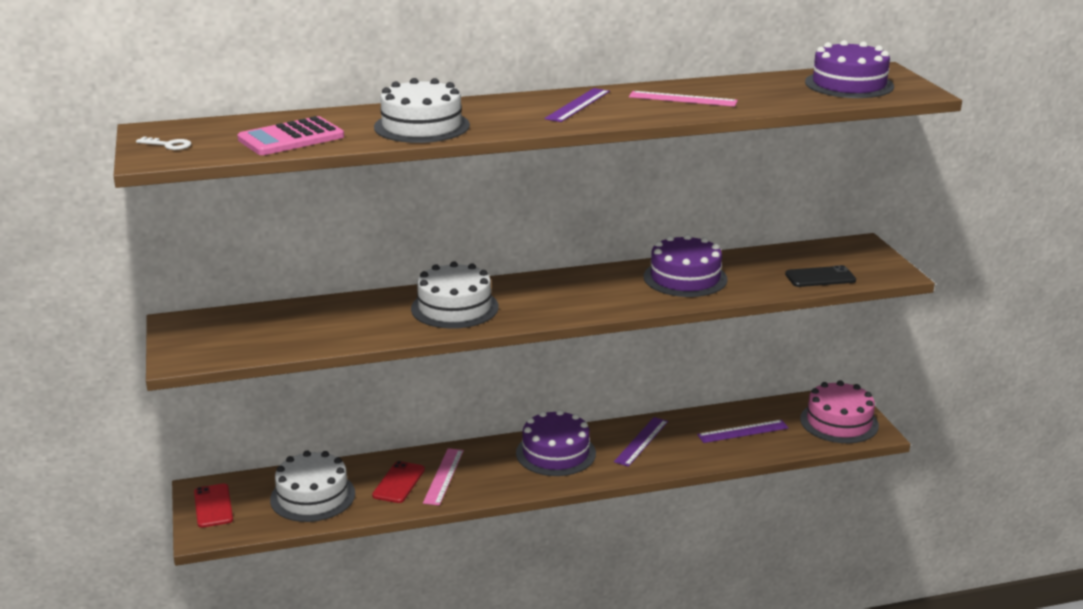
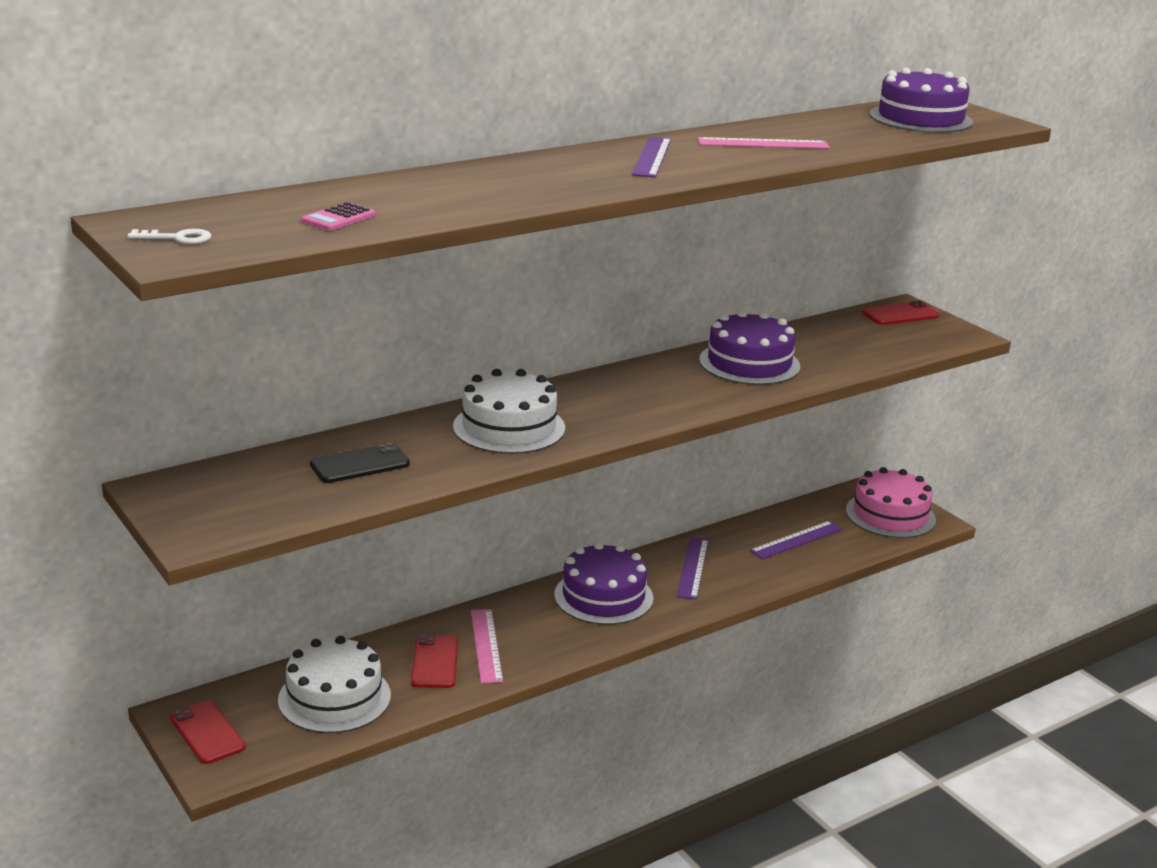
camera: 20 degrees left, 0 degrees up
pink calculator [237,116,344,155] -> pink calculator [301,202,376,231], size x0.53
white cake [374,78,470,143] -> none
black phone [785,265,856,287] -> black phone moved to [310,443,410,483]
none -> red phone [862,301,939,325]

